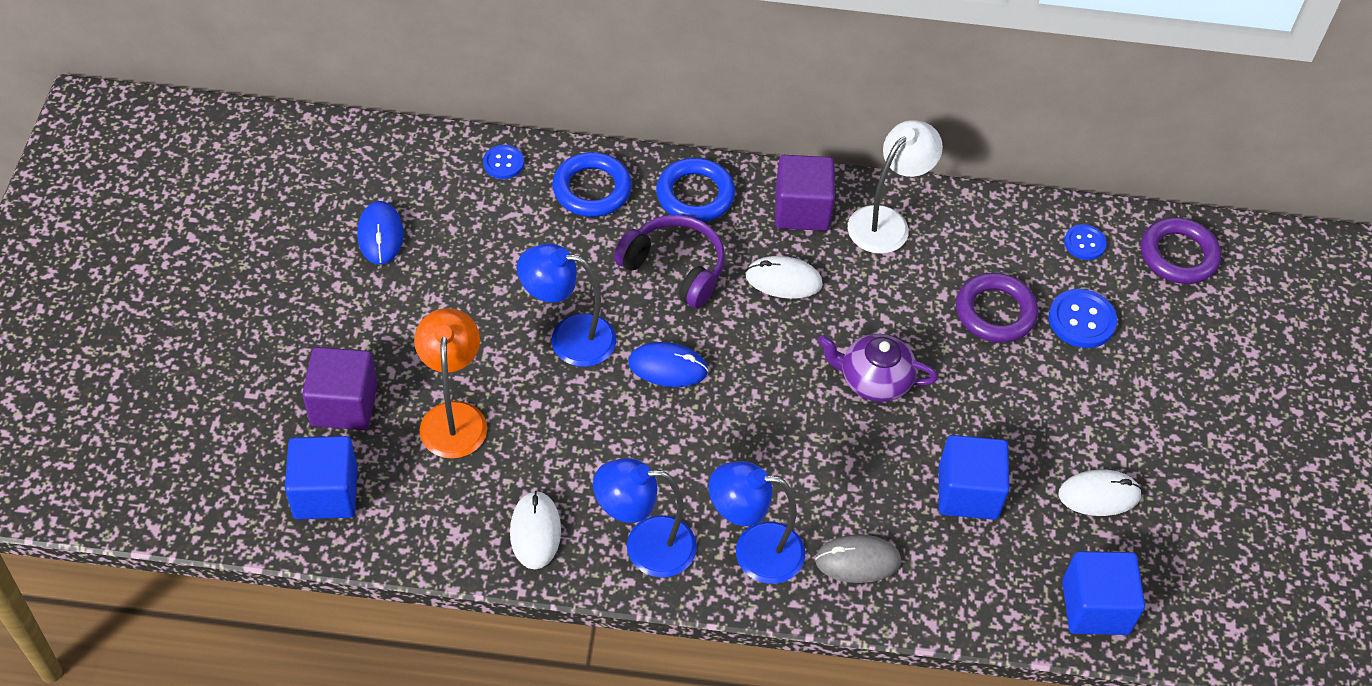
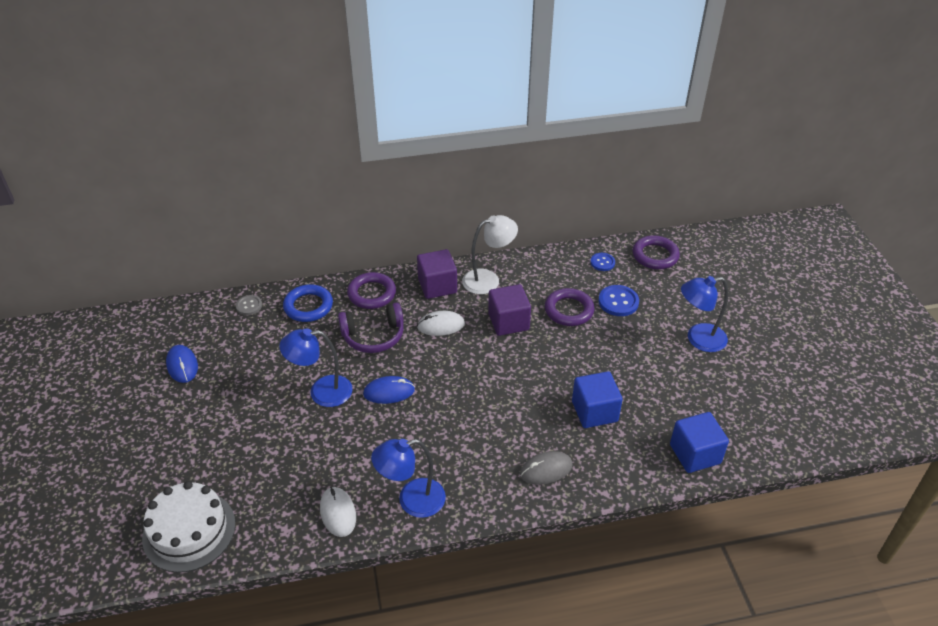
camera: 15 degrees left, 10 degrees down
blue cube [285,436,358,519] -> white cake [142,481,236,573]
purple cube [302,347,377,430] -> purple cube moved to [488,284,531,336]
orange lamp [414,308,487,459] -> none
blue button [483,145,524,179] -> grey button [236,295,262,315]
purple headphones [614,215,725,308] -> purple headphones turned 150 degrees clockwise [338,302,404,353]
blue ring [656,158,735,222] -> purple ring [347,272,396,309]
blue lamp [709,461,805,584] -> blue lamp moved to [681,276,728,352]
purple teapot [818,334,938,402] -> none
white lamp [848,120,943,254] -> white lamp turned 45 degrees clockwise [462,215,518,294]
white mouse [1059,469,1142,516] -> none

